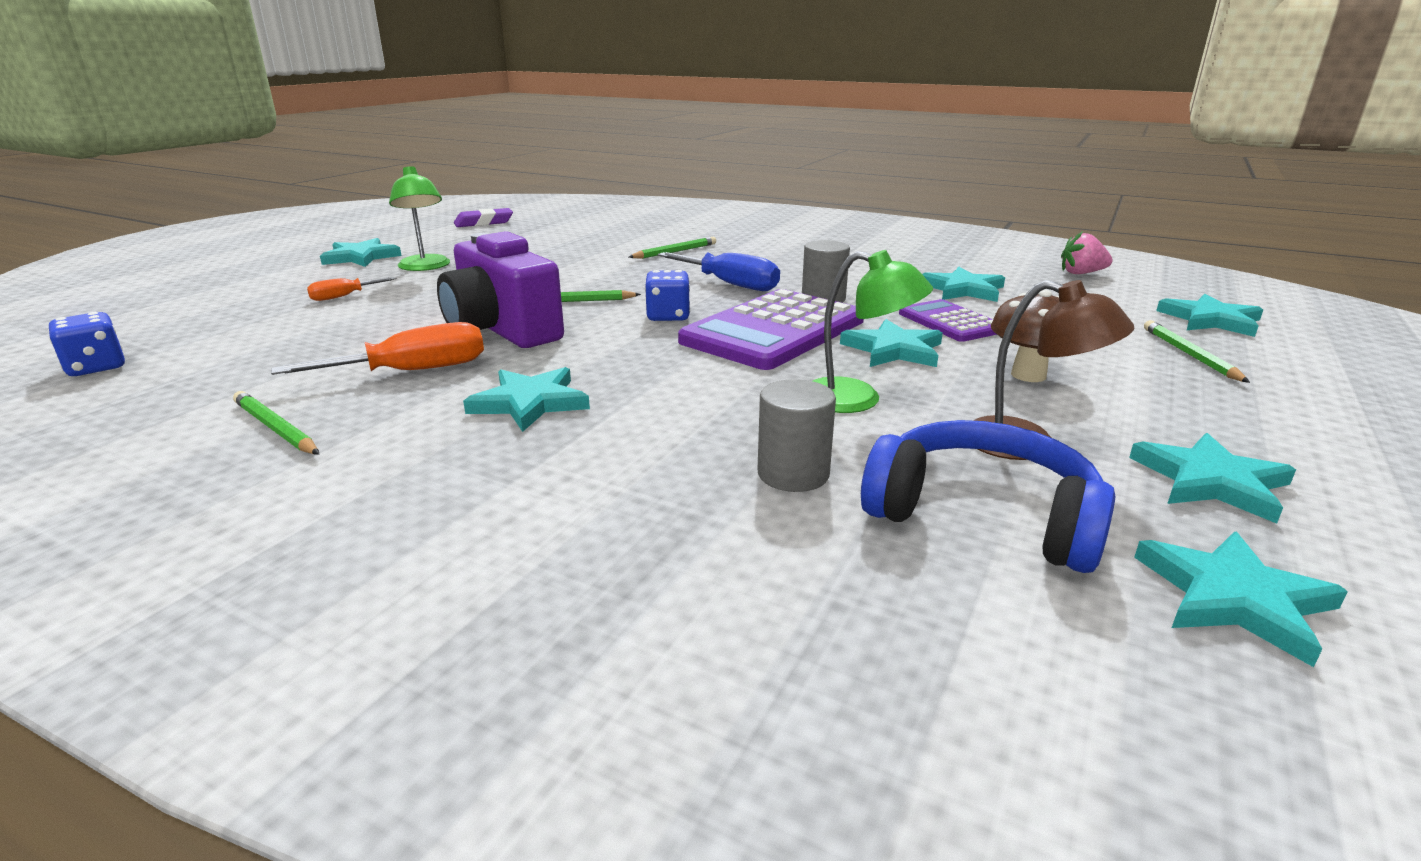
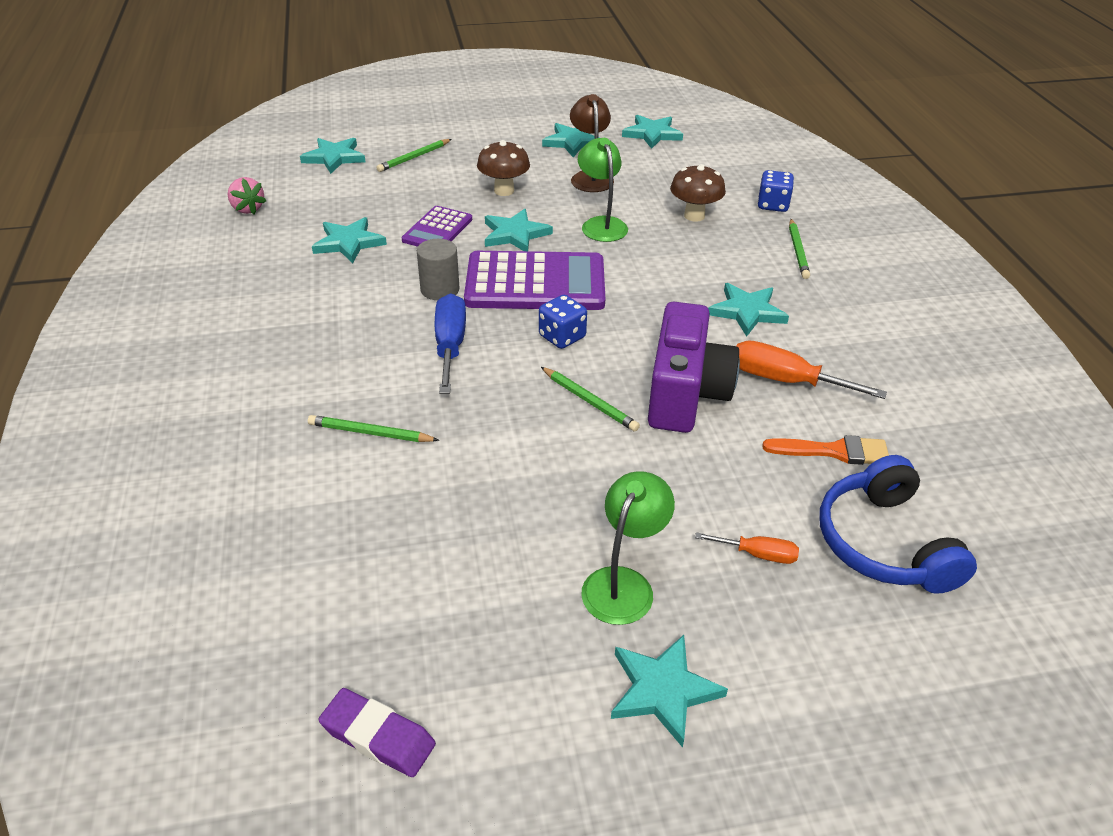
camera: 130 degrees left, 15 degrees up
blue dice [48,312,125,376] -> blue dice moved to [758,170,794,212]
green pencil [233,391,319,455] -> green pencil moved to [789,219,810,279]
grey cylinder [757,379,836,492] -> brown mushroom [670,164,726,222]
blue headphones [861,420,1116,573] -> blue headphones moved to [820,455,977,594]
none -> orange brush [762,435,889,465]

